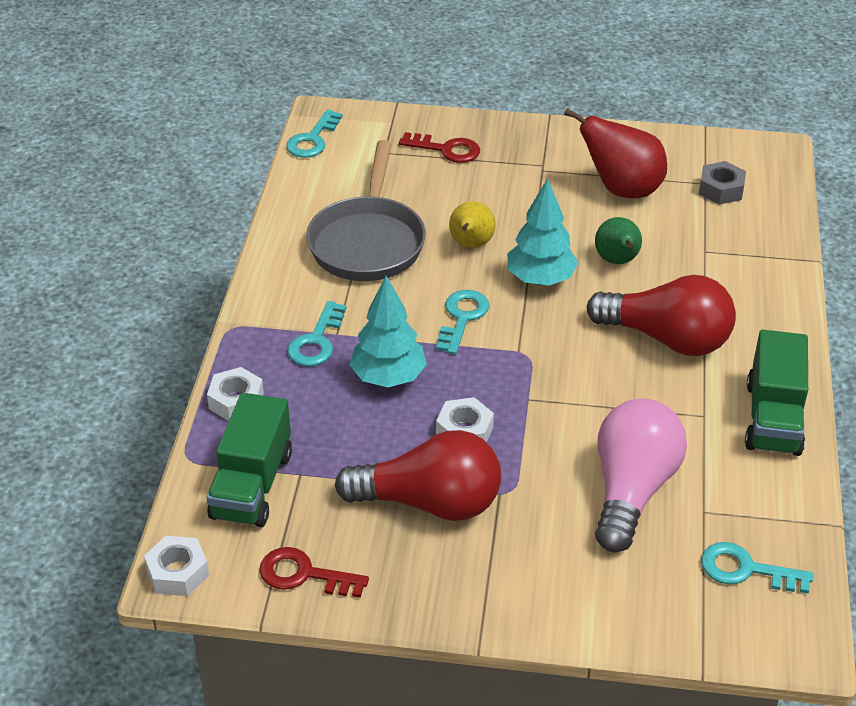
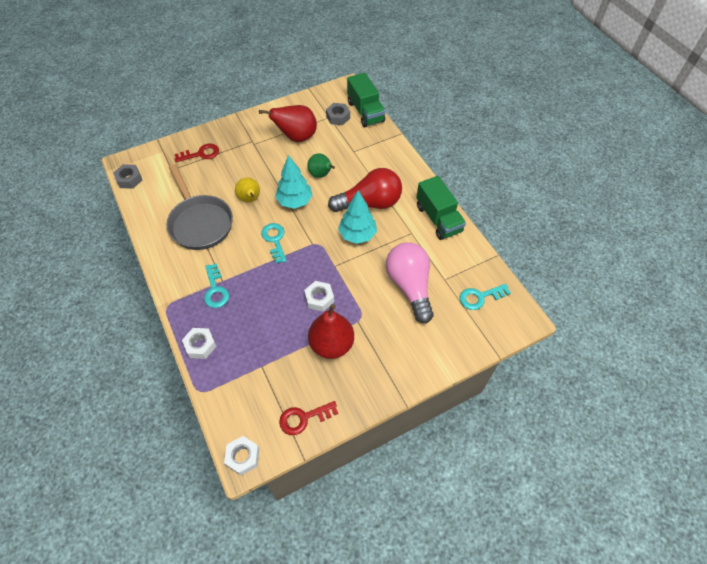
camera: 35 degrees left, 15 degrees up
green truck [206,393,292,527] -> green truck moved to [347,73,385,127]
turquoise key [286,109,343,158] -> grey nut [113,164,142,189]
red light bulb [335,430,501,521] -> red pear [308,304,354,359]
turquoise tree [350,276,427,387] -> turquoise tree moved to [338,191,377,244]

